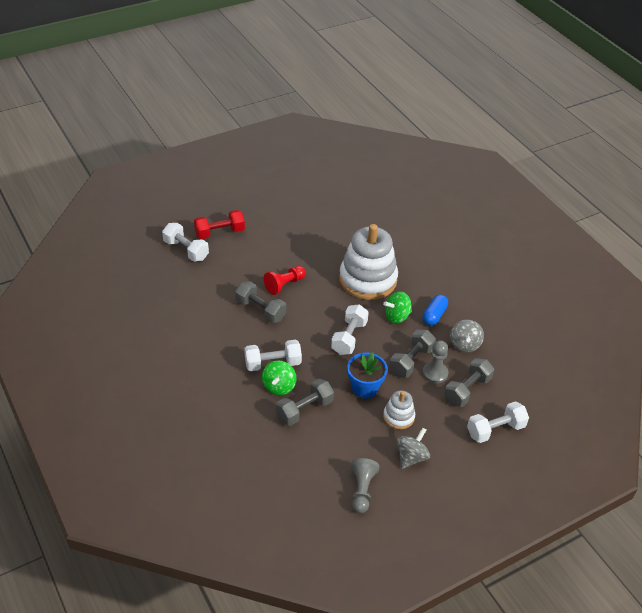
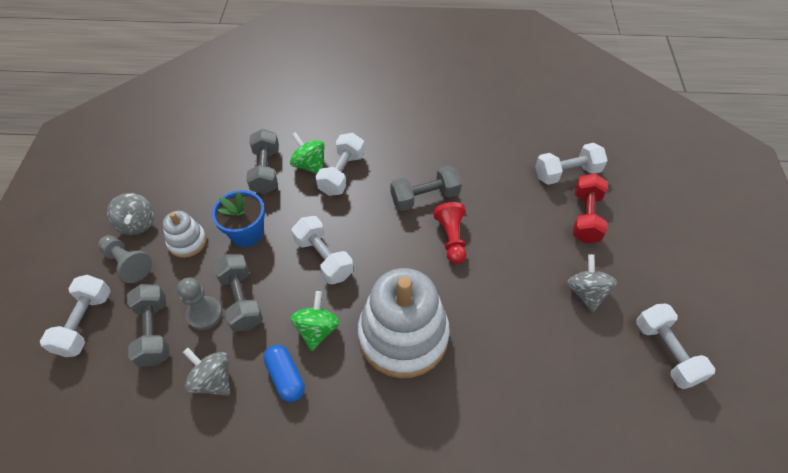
camera: 125 degrees right, 10 degrees up
grey pawn [351,458,379,513] -> grey pawn moved to [98,235,152,283]
none -> grey spinning top [567,254,617,313]
none -> white dumbbell [636,304,715,389]

